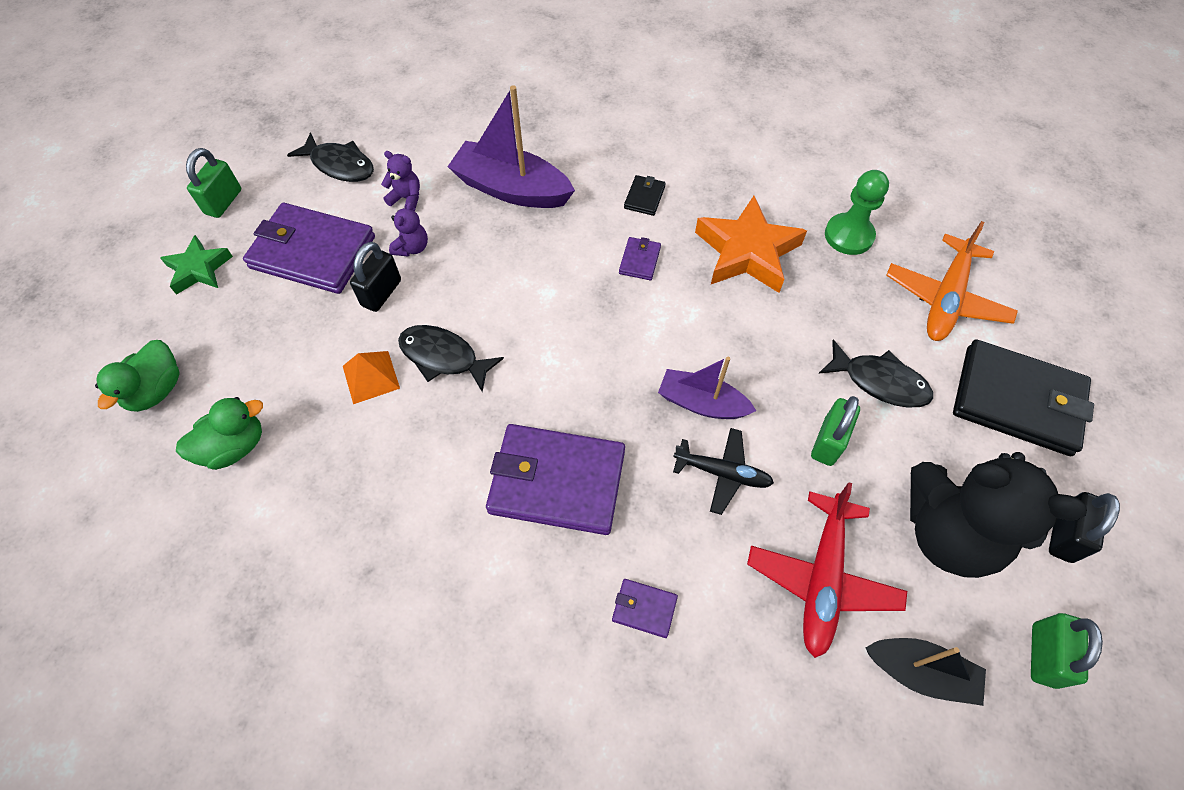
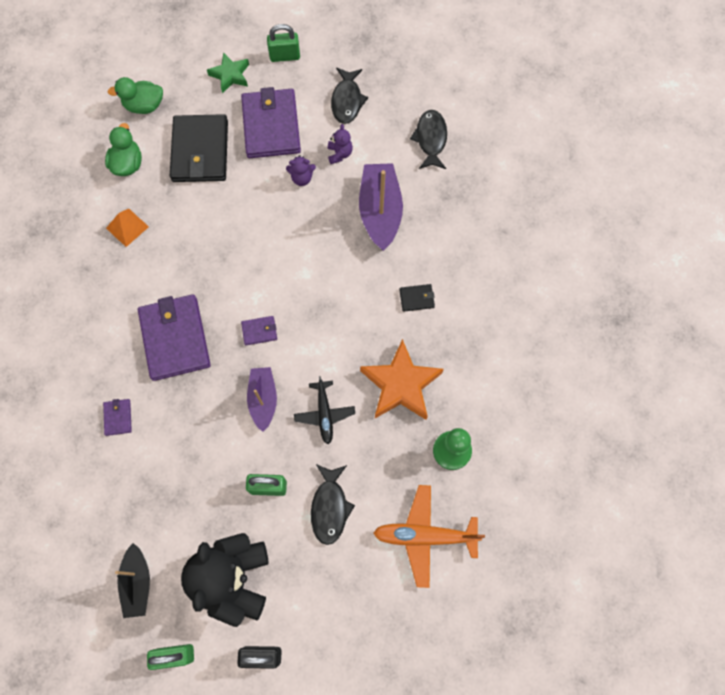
camera: 65 degrees right, 10 degrees up
green duck [176,397,263,470] -> green duck turned 120 degrees counterclockwise [105,123,142,176]
orange pyramid [343,351,400,404] -> orange pyramid moved to [106,208,149,247]
black padlock [350,242,401,312] -> none
black fish [398,325,504,392] -> black fish moved to [410,110,447,169]
purple wallet [619,237,661,280] -> purple wallet moved to [241,316,277,345]
black plane [673,428,774,515] -> black plane moved to [294,376,355,444]
red plane [747,482,907,658] -> none
black wallet [953,340,1094,456] -> black wallet moved to [170,114,228,182]

